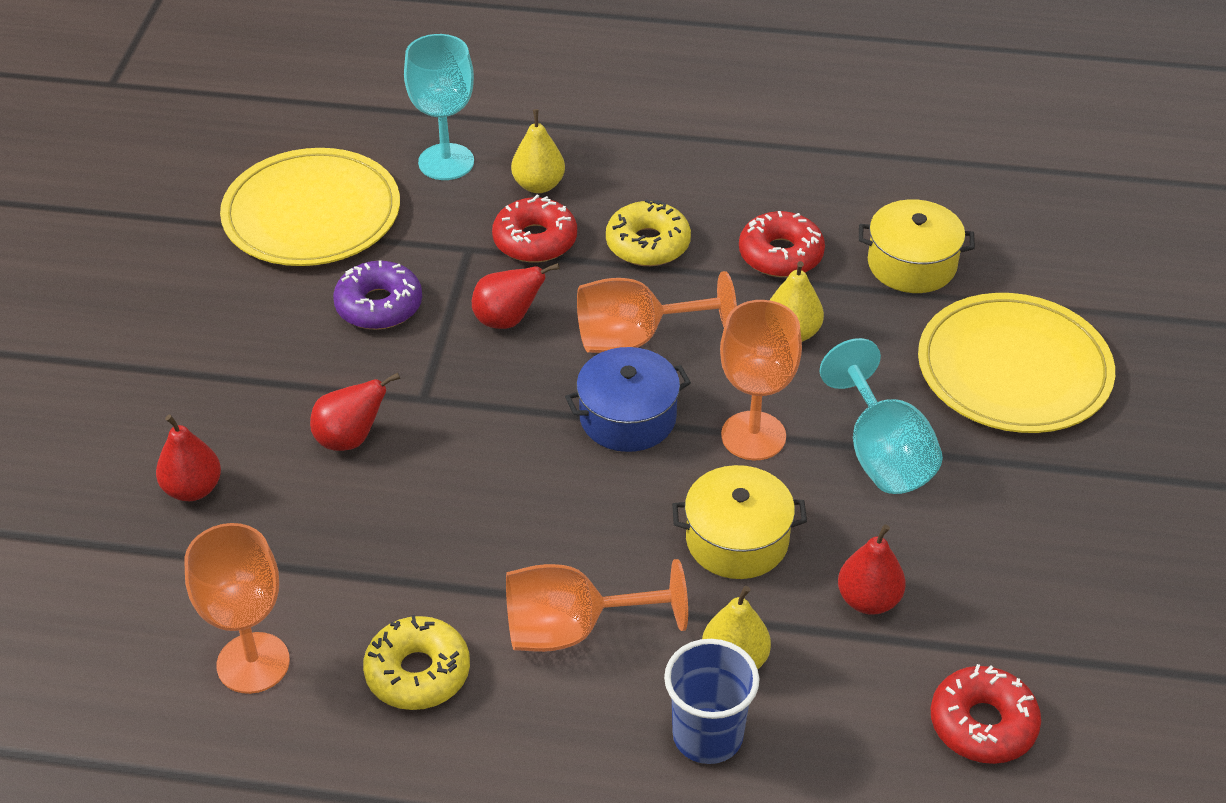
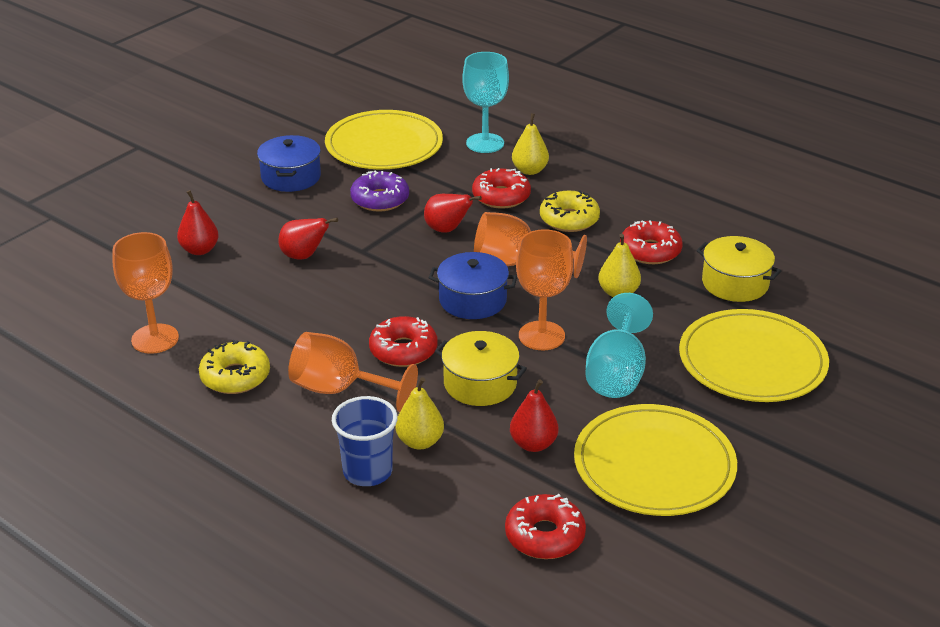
camera: 30 degrees right, 10 degrees down
none -> blue pot [257,135,321,192]
none -> red donut [369,316,438,367]
none -> yellow plate [574,404,737,516]

